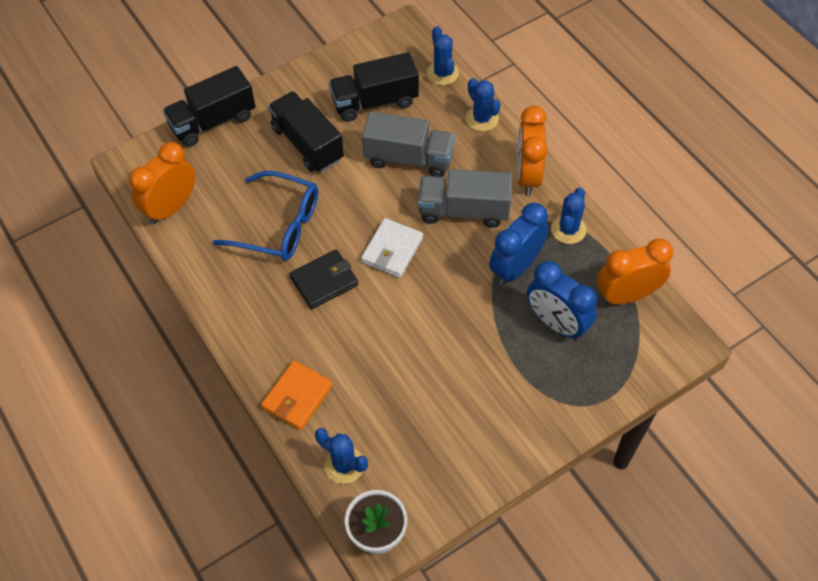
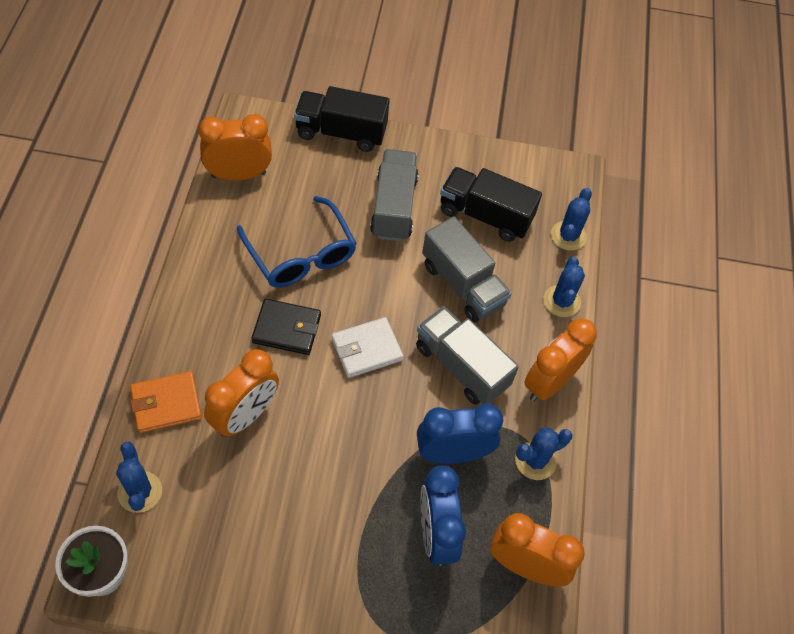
camera: 35 degrees right, 0 degrees up
black truck [268,91,344,172] -> grey truck [370,149,419,242]
none -> orange clock [204,349,279,437]

